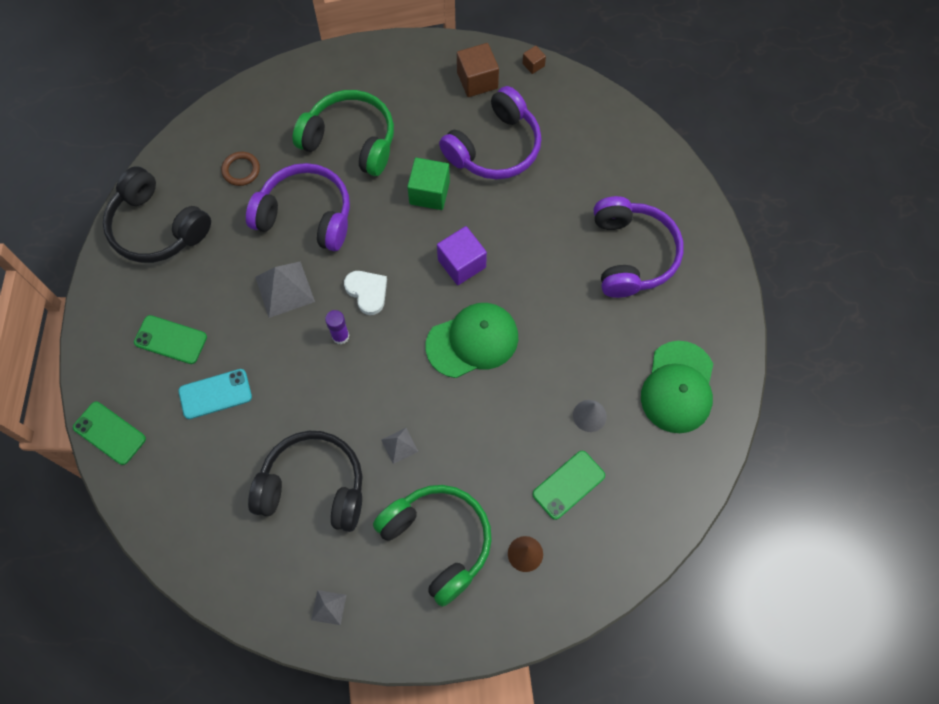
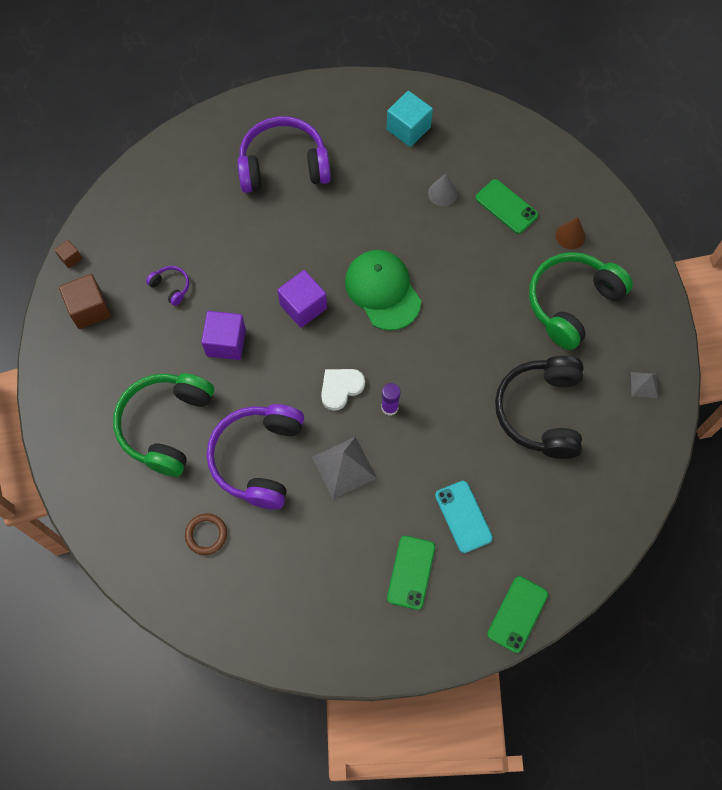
camera: 95 degrees left, 0 degrees up
black headphones [103,166,211,263] -> none
grey pyramid [381,428,418,464] -> none
green cube [407,158,450,210] -> purple cube [201,311,246,360]
purple headphones [439,86,542,179] -> purple headphones [146,266,189,306], size x0.42
green cap [641,341,713,433] -> turquoise cube [387,91,433,147]

